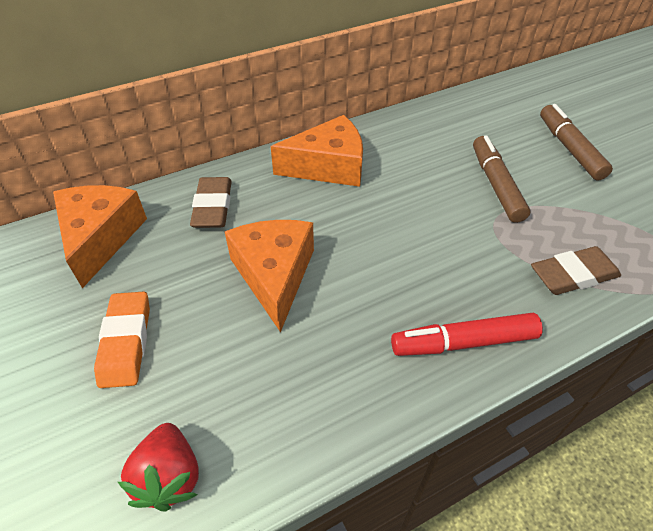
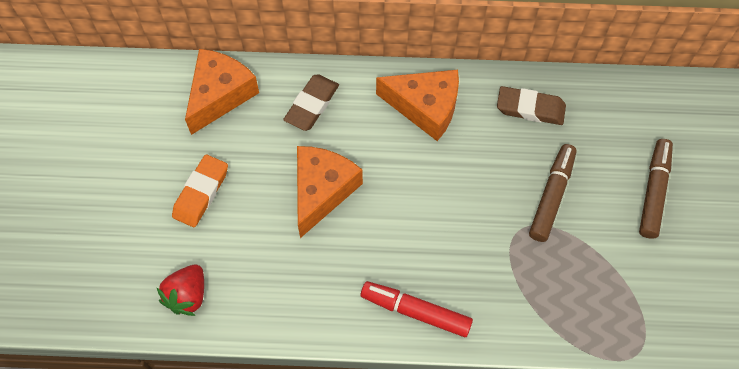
camera: 30 degrees right, 15 degrees up
brown eraser [531,246,621,295] -> brown eraser moved to [497,86,566,125]

